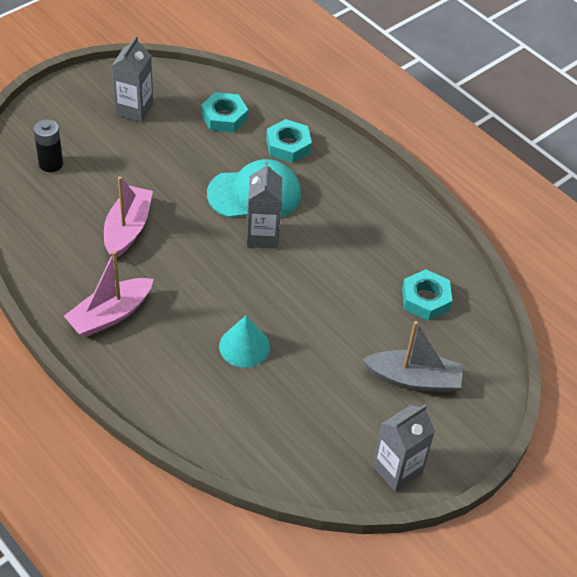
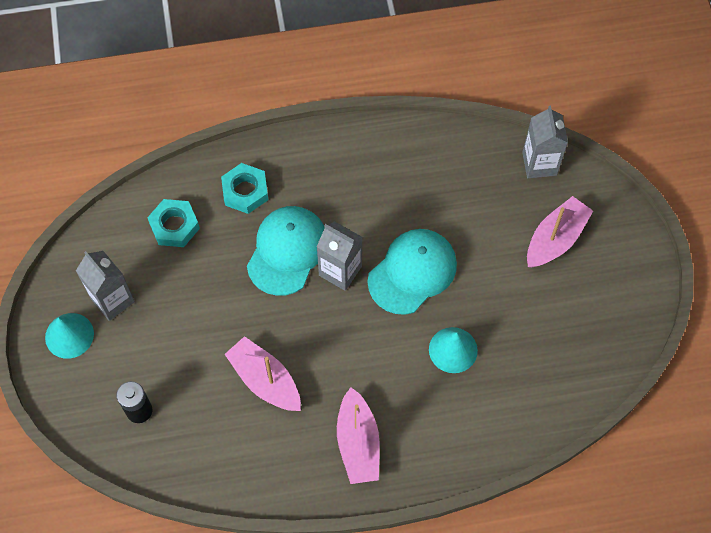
camera: 55 degrees left, 15 degrees up
grey boat [362,321,463,392] -> pink boat [527,196,593,268]
grey carton [372,404,435,492] -> grey carton moved to [522,106,568,178]
turquoise nut [402,269,452,321] -> none
none -> turquoise cone [45,313,94,359]
none -> turquoise cap [368,229,457,315]

